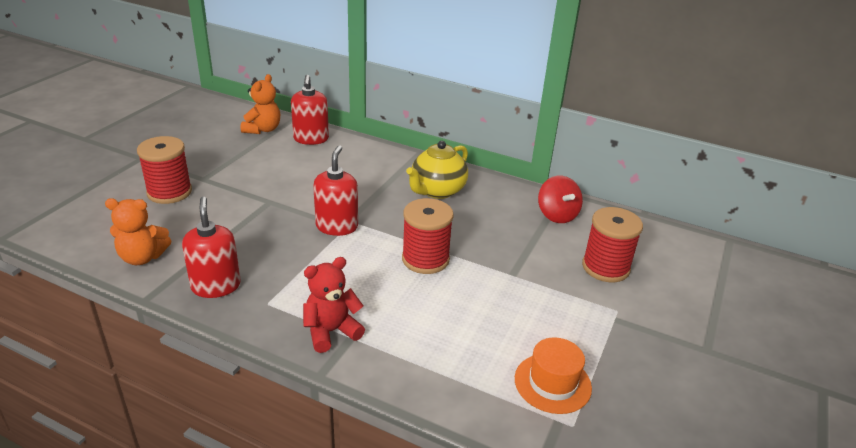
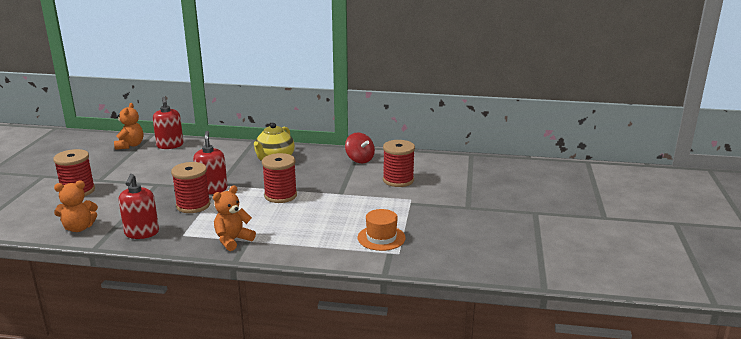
camera: 15 degrees left, 10 degrees down
red soap dispenser [182,197,241,298] -> red soap dispenser turned 150 degrees counterclockwise [118,174,159,239]
red teddy bear [303,257,365,353] -> orange teddy bear [213,185,256,251]
none -> red spool [171,162,210,213]

